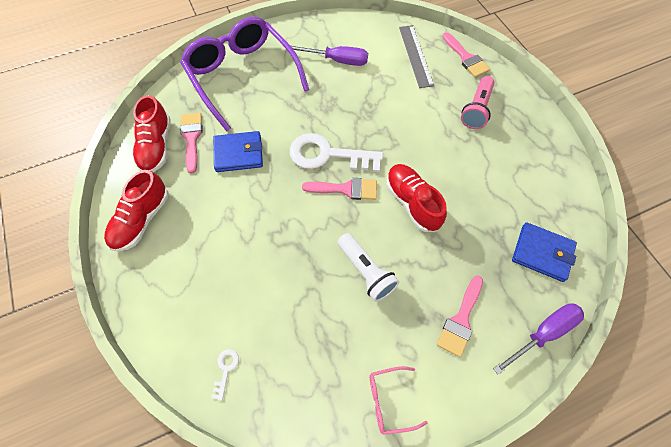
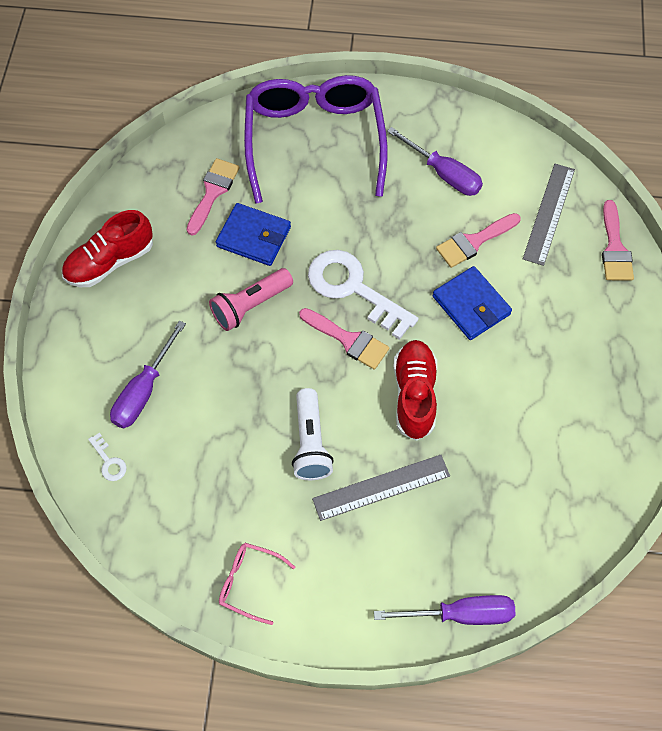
camera: 30 degrees right, 0 degrees up
red shoe [133,95,171,172] -> none
white key [211,349,239,401] -> white key turned 105 degrees clockwise [88,433,127,481]
pink brush [437,275,483,357] -> pink brush moved to [436,213,521,268]
pink flashlight [461,76,495,129] -> pink flashlight moved to [209,268,293,331]
blue wallet [512,222,577,282] -> blue wallet moved to [433,266,512,340]
none -> purple screwdriver [110,320,186,428]
none -> grey ruler [312,455,450,521]

